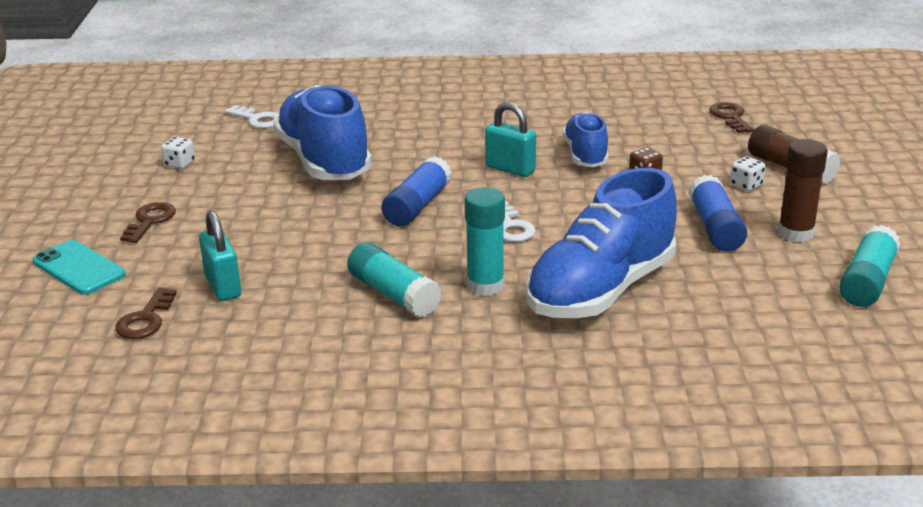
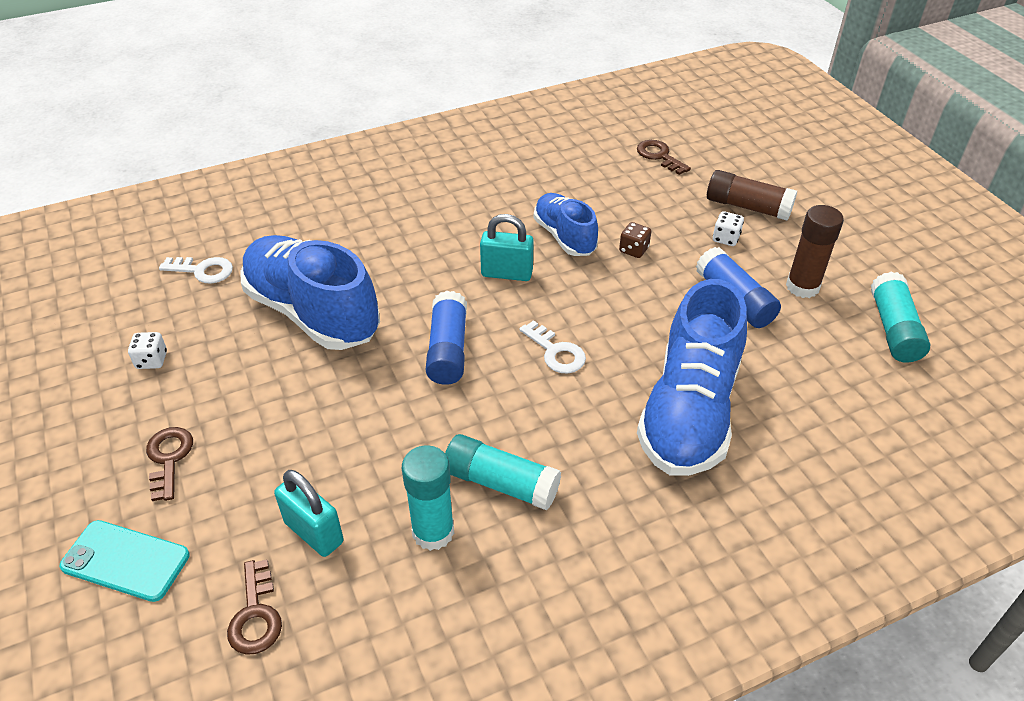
camera: 25 degrees left, 15 degrees up
turquoise glue stick [465,187,505,296] -> turquoise glue stick moved to [402,445,454,551]

